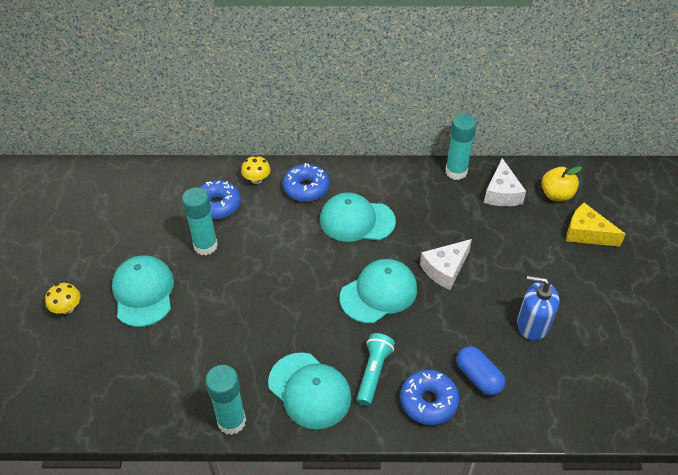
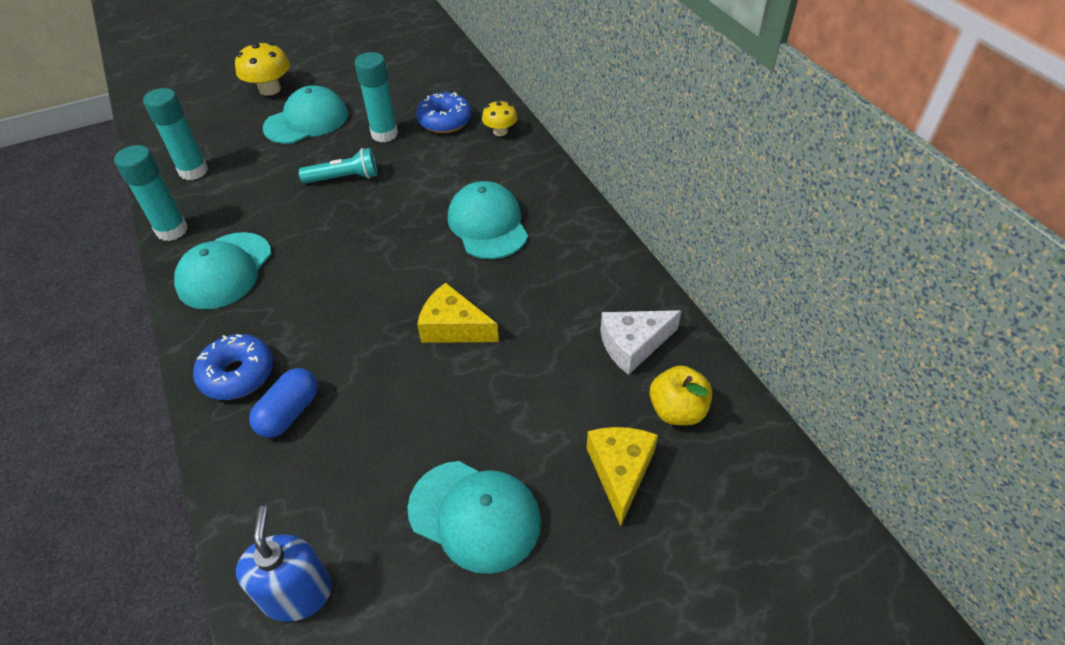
camera: 65 degrees right, 0 degrees up
yellow mushroom [45,283,81,314] -> yellow mushroom [235,42,290,96], size x1.59
blue donut [283,163,329,202] -> none
turquoise cap [340,259,417,323] -> turquoise cap moved to [407,461,541,574]
turquoise flashlight [357,333,395,406] -> turquoise flashlight moved to [299,148,377,184]
white cheese [420,239,472,290] -> yellow cheese [417,283,499,343]
turquoise glue stick [445,114,477,180] -> turquoise glue stick moved to [143,88,208,180]
blue soap dispenser [517,276,559,341] -> blue soap dispenser moved to [236,506,332,622]

